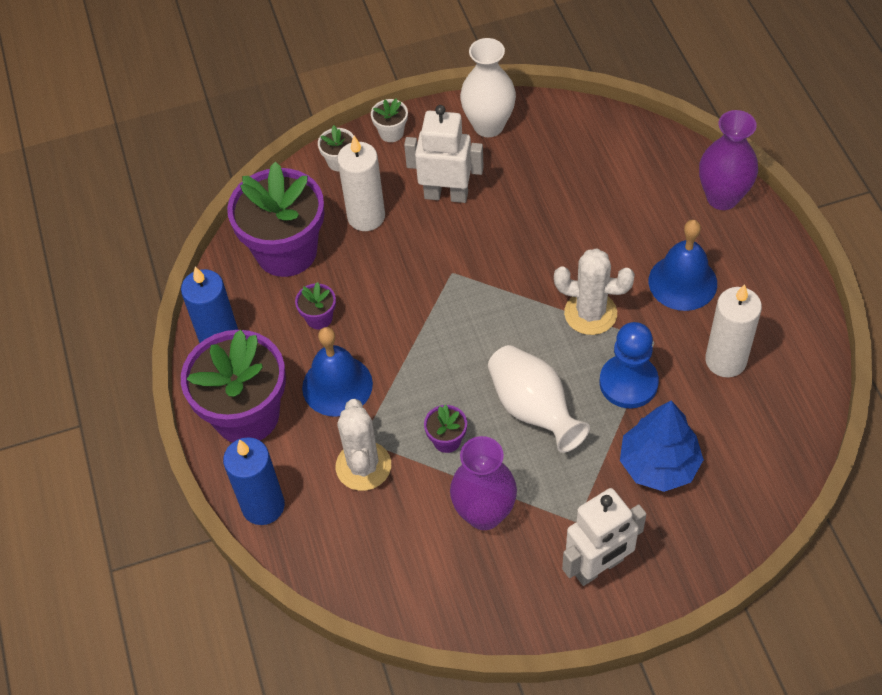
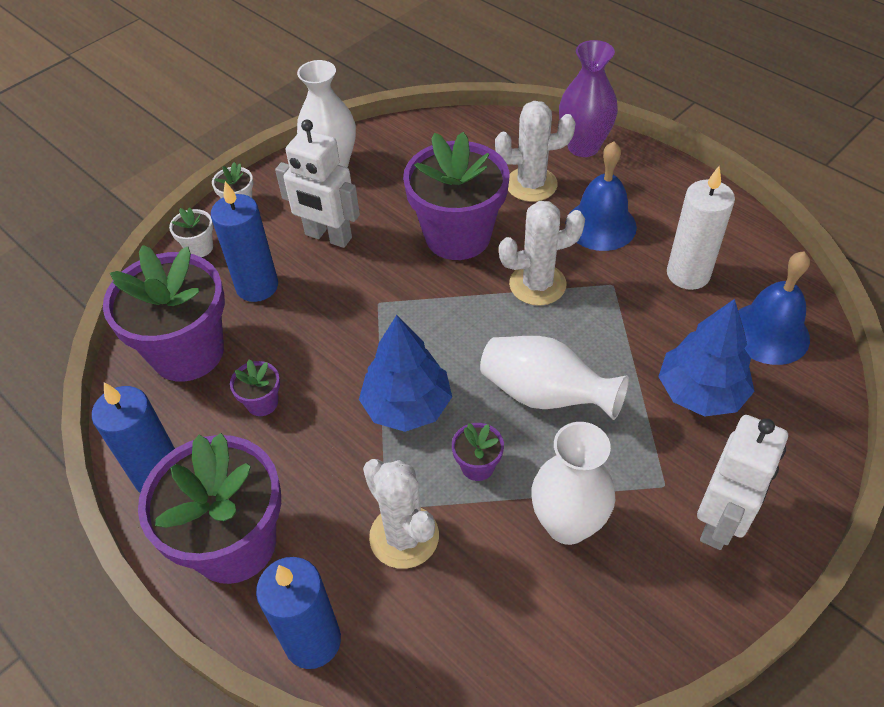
camera: 30 degrees left, 5 degrees down
blue bell [302,327,373,417] -> blue bell moved to [738,251,810,365]
white candle [337,136,385,231] -> blue candle [211,181,278,302]
white robot [404,105,484,203] -> white robot turned 135 degrees counterclockwise [275,120,360,248]
purple vase [450,436,517,530] -> white vase [531,422,615,545]
blue pawn [599,322,659,409] -> none
none -> blue tree [359,315,452,432]
none -> purple flower pot [403,132,509,260]
none -> white cactus [495,101,575,202]

